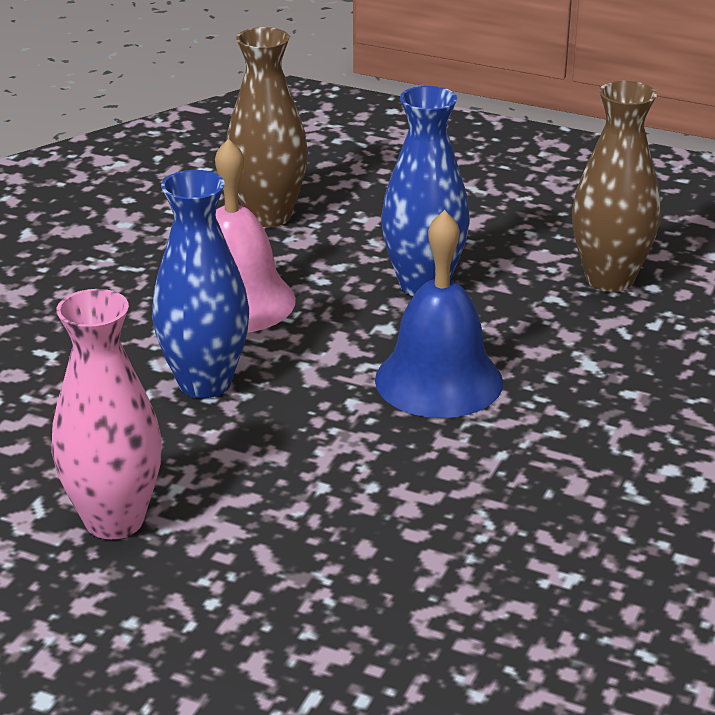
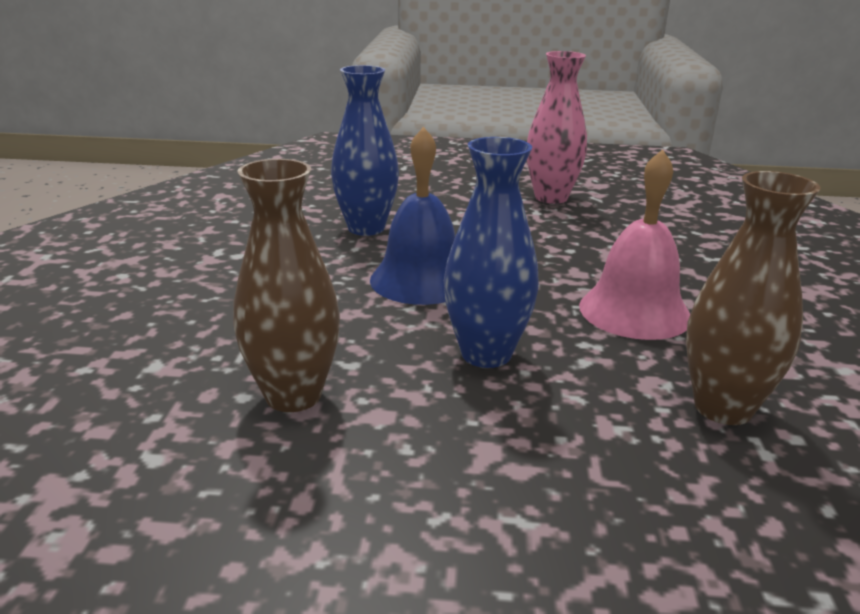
camera: 160 degrees right, 5 degrees down
blue vase [152,170,249,398] -> blue vase moved to [331,65,399,236]

